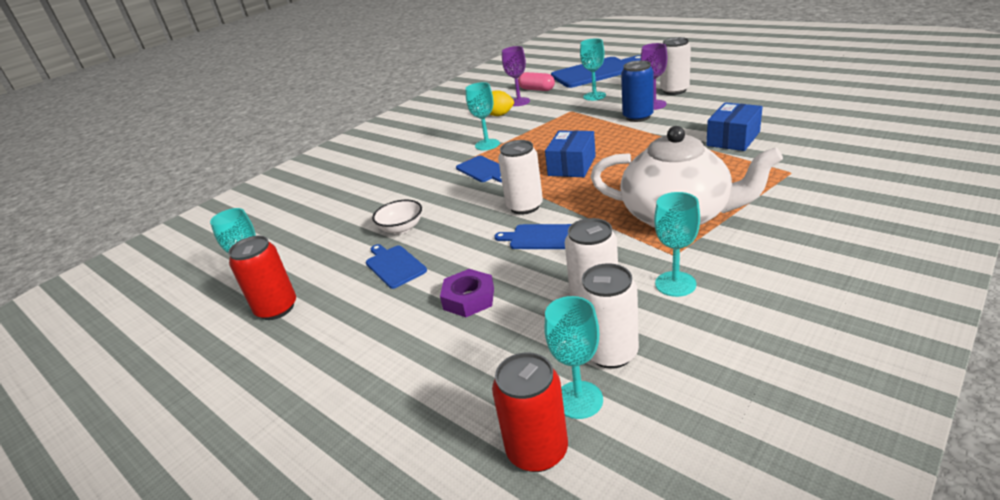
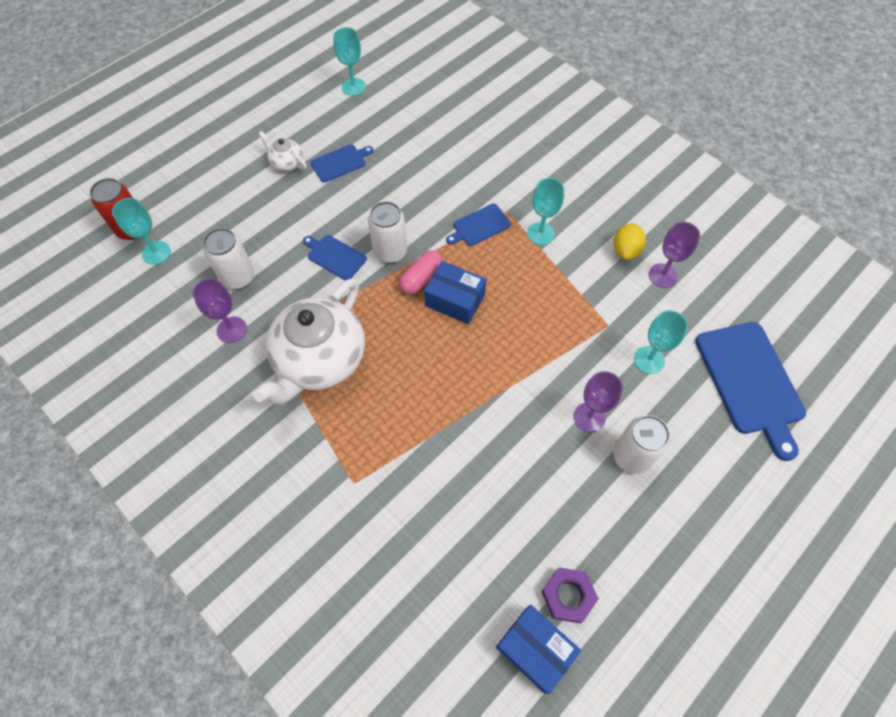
camera: 90 degrees right, 30 degrees up
red can [228,236,296,320] -> none
white bowl [372,200,422,234] -> none
purple nut [440,269,494,317] -> purple nut moved to [541,567,599,623]
blue cutting board [494,224,572,249] -> blue cutting board turned 75 degrees counterclockwise [303,235,367,280]
pink capsule [518,72,555,91] -> pink capsule moved to [399,250,443,294]
white can [578,263,639,369] -> none
blue can [621,60,654,122] -> none
turquoise goblet [654,192,700,297] -> purple goblet [193,278,247,343]
blue box [706,102,763,151] -> blue box moved to [496,604,581,694]
none -> white teapot [259,131,307,171]

